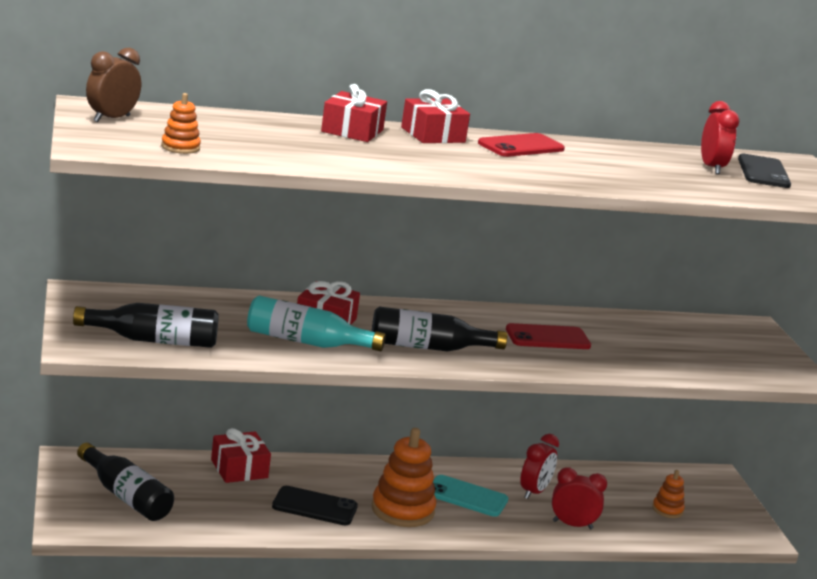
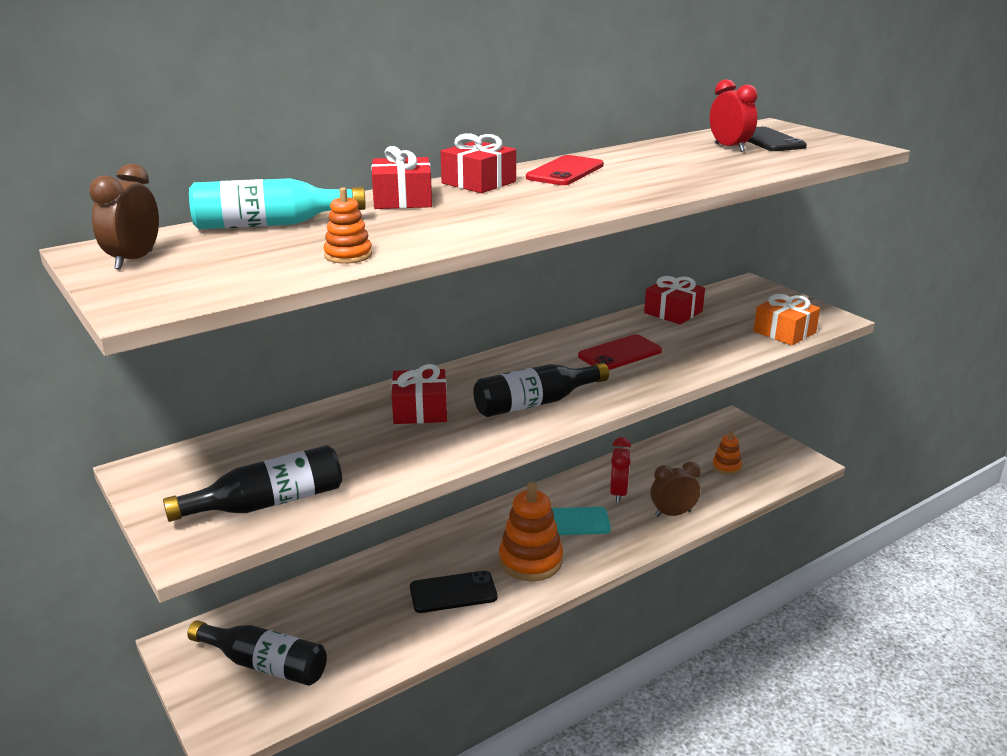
camera: 20 degrees left, 5 degrees up
orange stacking toy [161,93,201,154] -> orange stacking toy moved to [323,187,372,264]
red gift [211,428,271,483] -> red gift moved to [644,276,705,324]
turquoise bottle [247,295,386,351] -> turquoise bottle moved to [189,178,366,229]
red clock [552,467,607,529] -> brown clock [651,462,700,517]
none -> orange gift [753,294,820,345]

